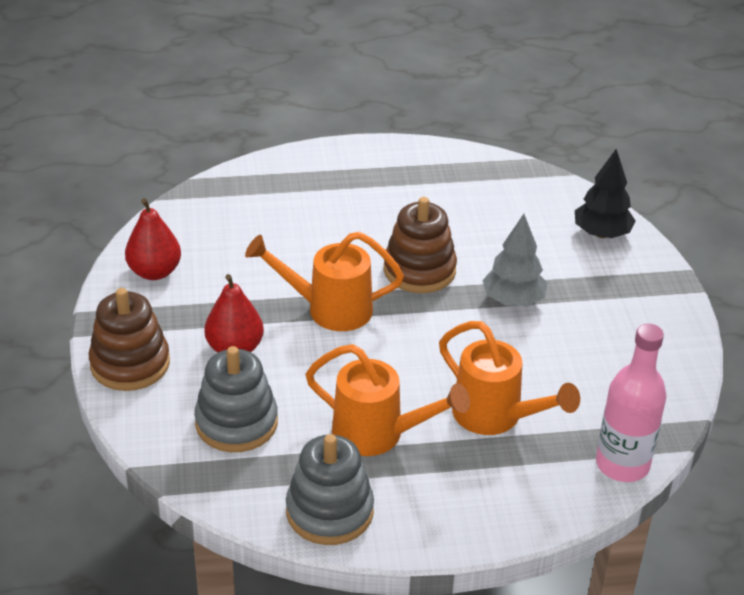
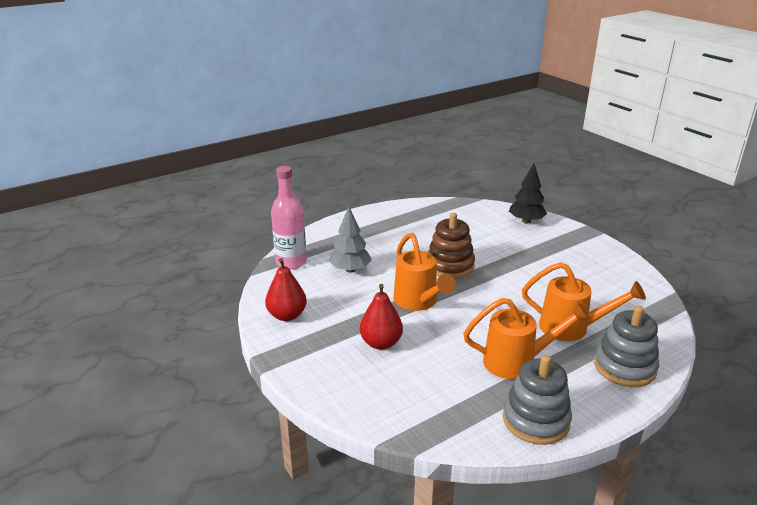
camera: 25 degrees left, 10 degrees down
brown stacking toy [88,288,170,391] -> none
grey stacking toy [194,346,278,452] -> grey stacking toy moved to [594,306,659,387]
orange watering can [245,232,404,331] -> orange watering can turned 90 degrees counterclockwise [393,233,456,311]
grey tree [483,214,547,306] -> grey tree moved to [329,207,372,273]
pink bottle [596,324,667,482] -> pink bottle moved to [271,166,307,269]

